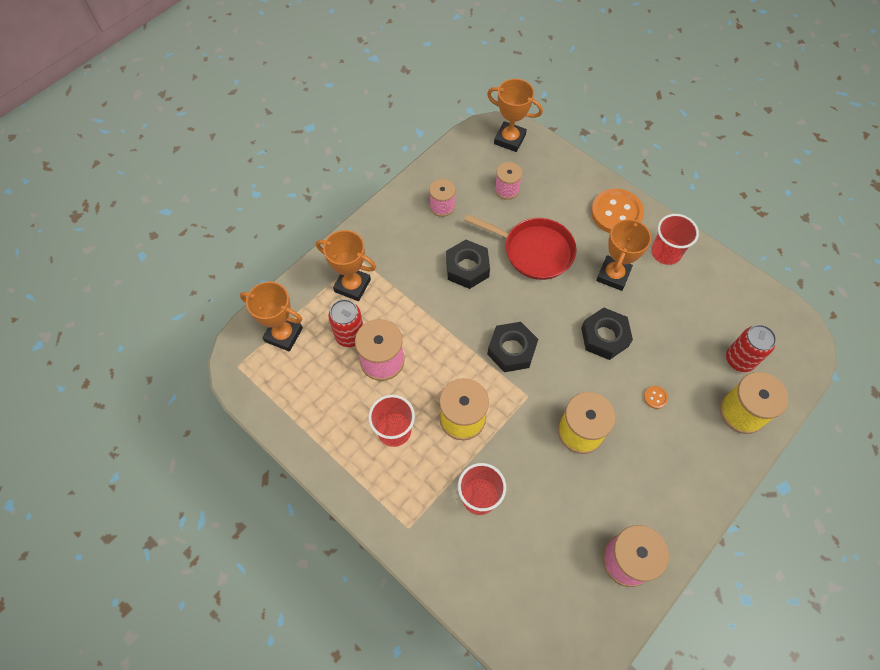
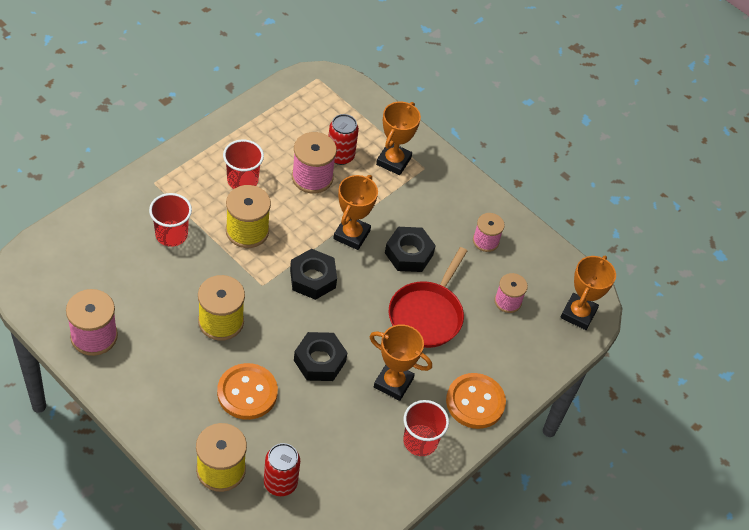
camera: 85 degrees right, 10 degrees down
orange trophy [240,282,303,352] -> orange trophy moved to [333,175,378,250]
orange button [644,386,668,409] -> orange button [217,363,278,420], size x2.48

